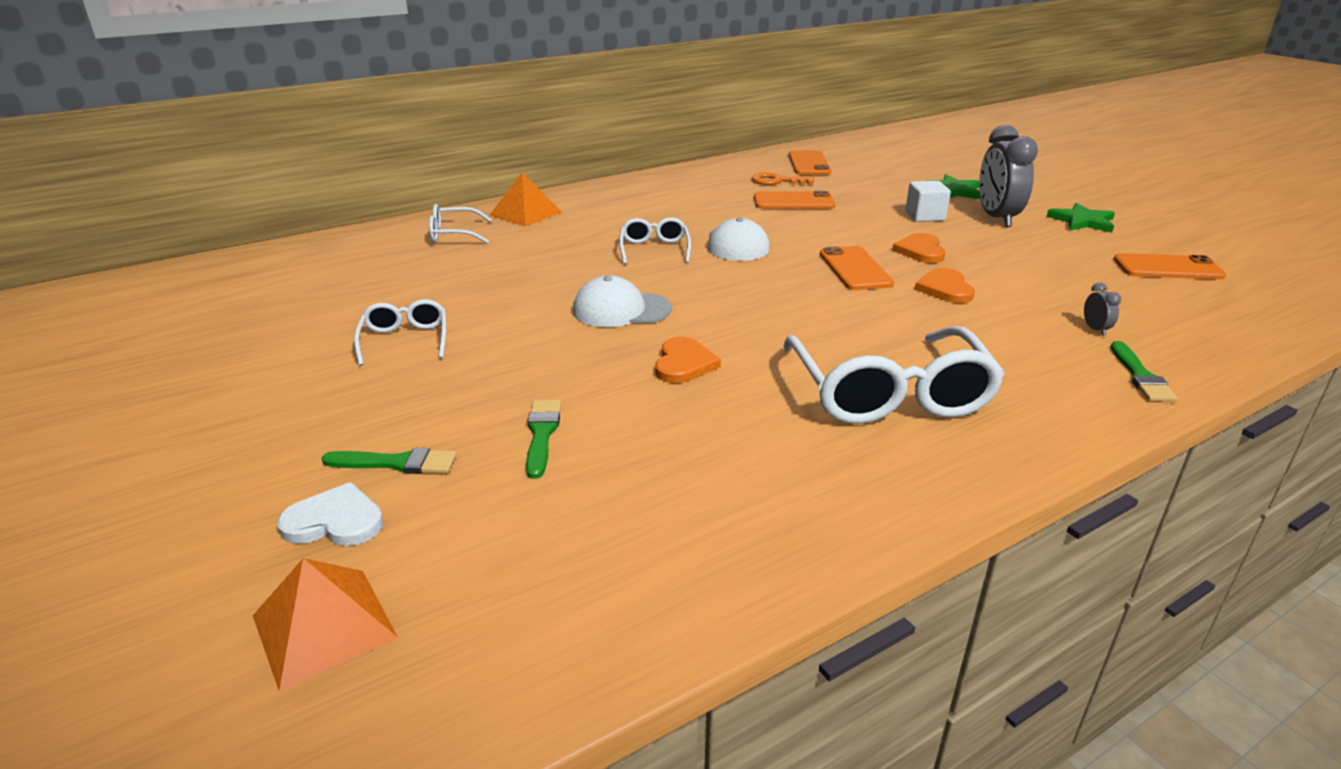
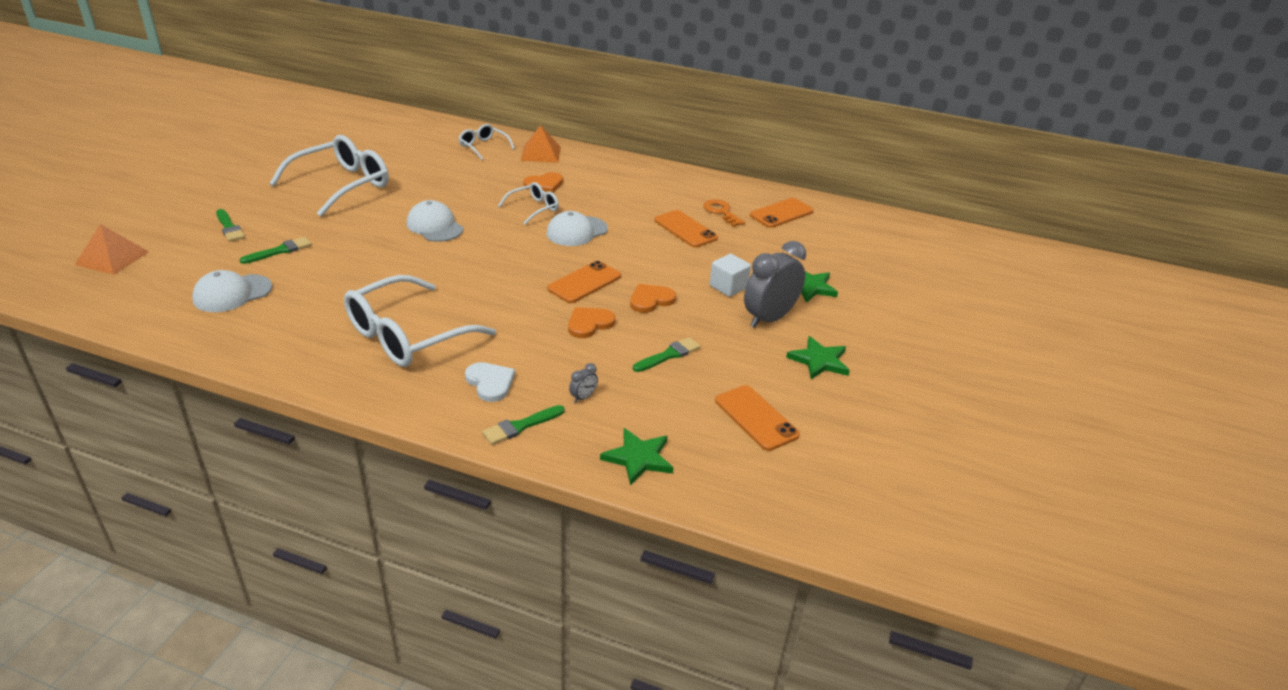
camera: 50 degrees right, 5 degrees up
white heart [277,482,383,546] -> white heart moved to [465,362,515,402]
white glasses [354,299,446,366] -> white glasses [269,135,389,217], size x1.96
orange heart [655,337,721,383] -> orange heart moved to [523,172,563,193]
none -> white cap [192,270,272,312]
none -> green star [600,428,673,486]
none -> green brush [633,337,700,372]

